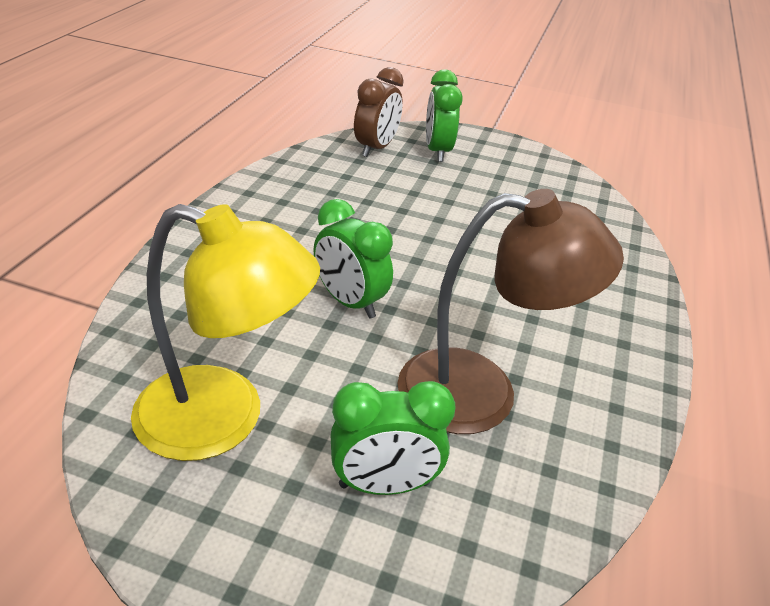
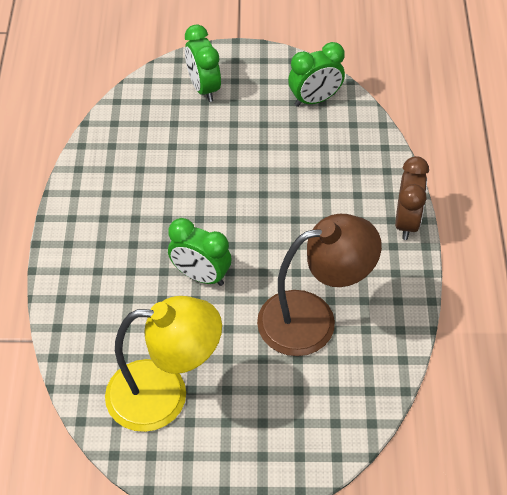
camera: 15 degrees left, 15 degrees up
green clock [331,381,455,495] -> green clock moved to [288,42,345,107]
brown clock [354,67,404,157] -> brown clock moved to [395,156,429,240]

